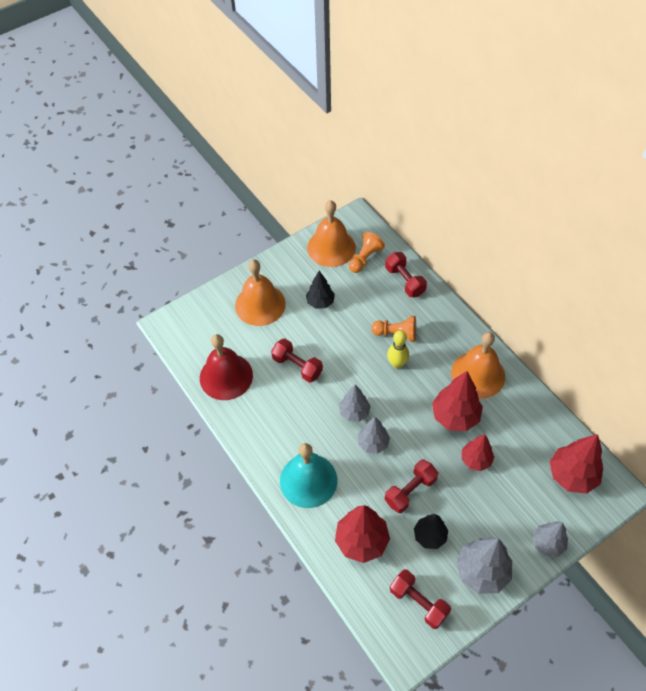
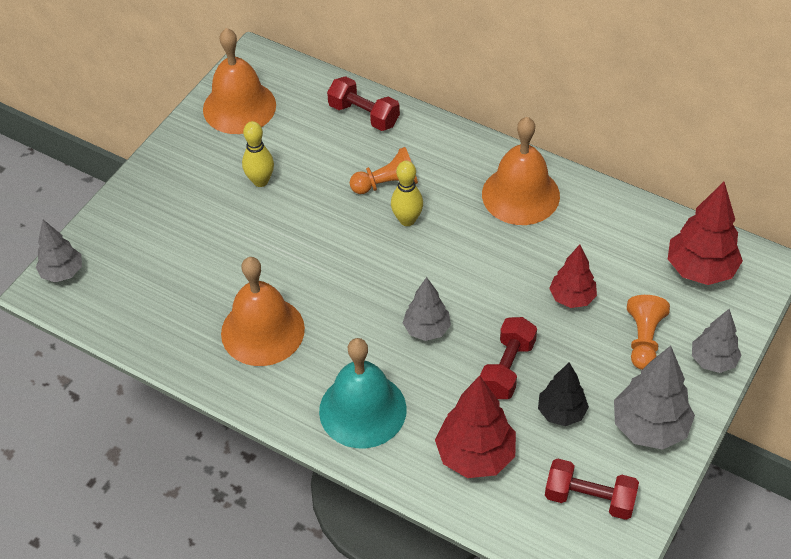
camera: 25 degrees left, 5 degrees down
red bell [200,334,253,400] -> none
orange bell [235,260,286,326] -> orange bell moved to [221,257,305,366]
red dumbbell [271,339,323,383] -> none
black tree [306,271,335,309] -> yellow bowling pin [242,121,274,187]
grey tree [339,385,371,422] -> grey tree moved to [36,220,82,283]
orange pawn [349,232,385,273] -> orange pawn moved to [627,295,670,370]
red tree [432,371,483,431] -> none

